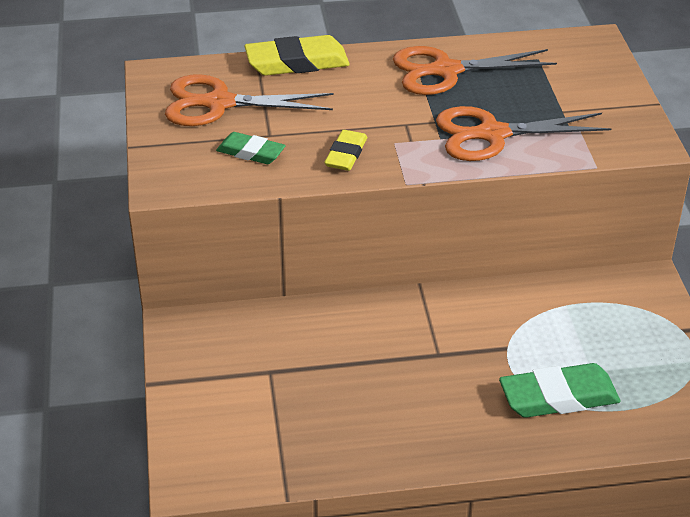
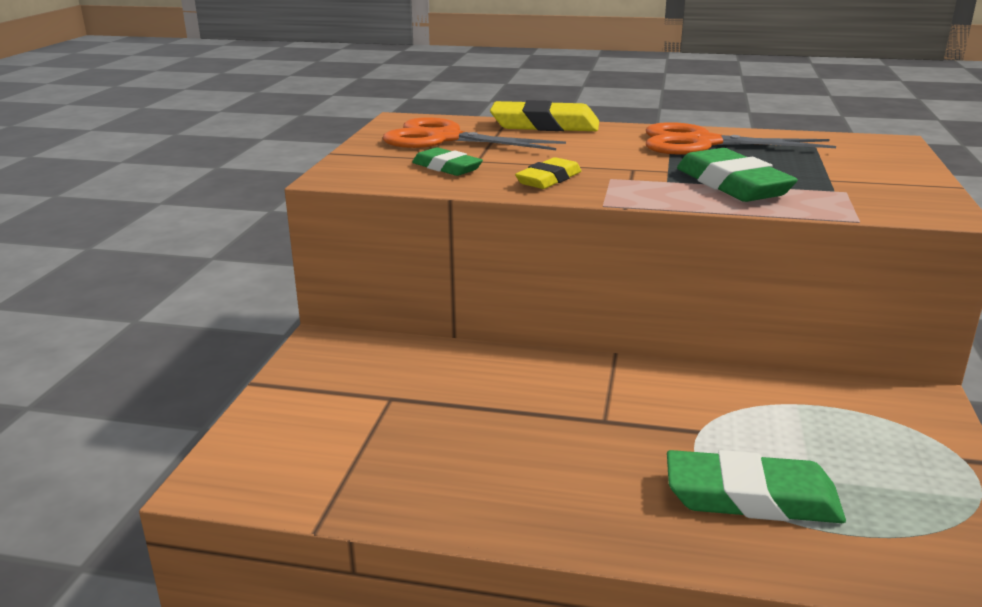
camera: 20 degrees right, 15 degrees down
orange scissors [436,106,612,161] -> green eraser [677,148,798,202]

